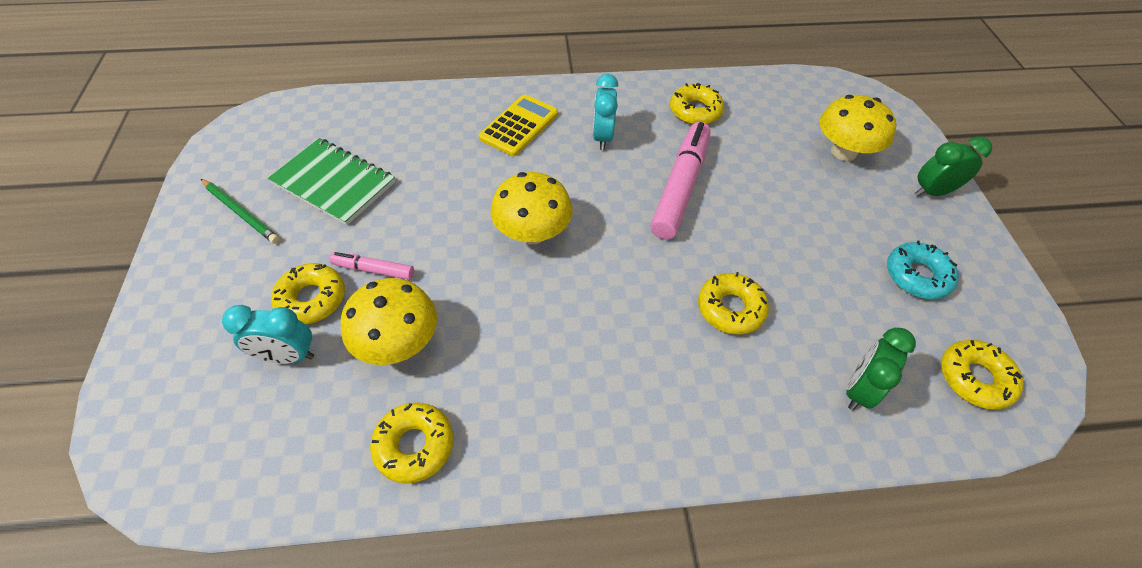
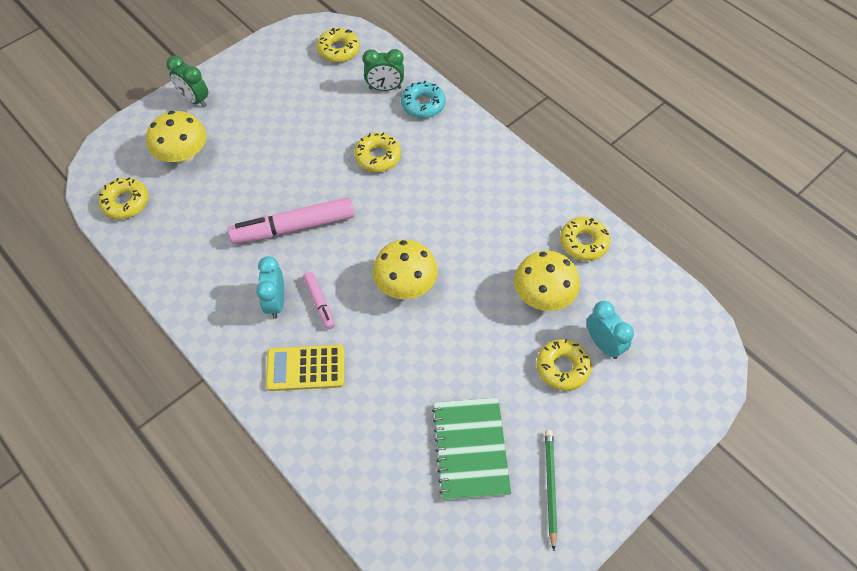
camera: 125 degrees left, 5 degrees up
pink marker [330,252,414,280] -> pink marker moved to [303,272,335,329]
turquoise clock [593,74,618,150] -> turquoise clock turned 120 degrees clockwise [256,256,284,319]
yellow donut [670,83,724,125] -> yellow donut moved to [98,177,149,219]
turquoise donut [887,241,959,299] -> turquoise donut moved to [401,81,446,118]

